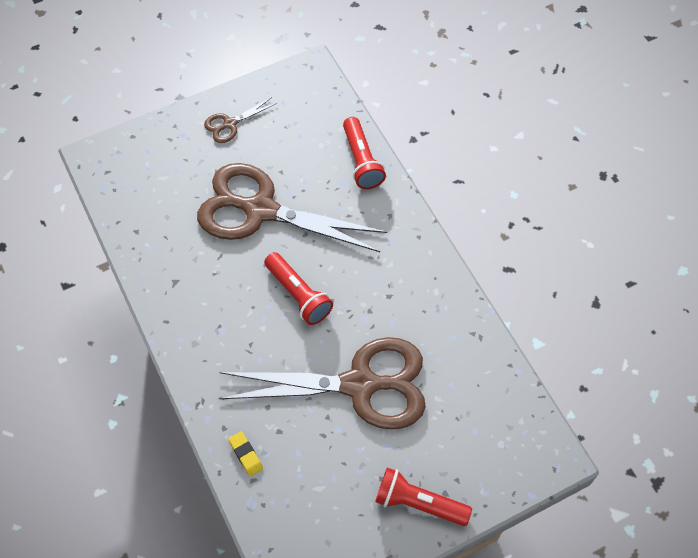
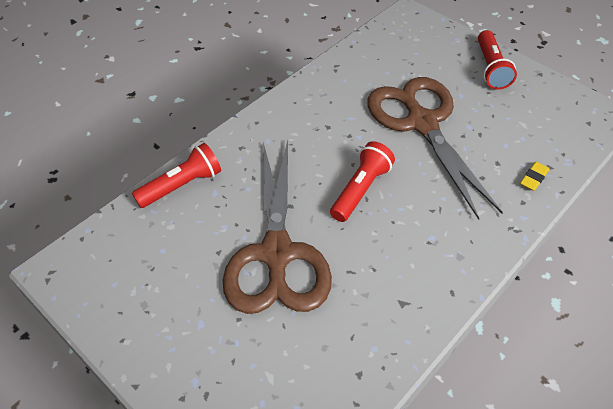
camera: 110 degrees left, 10 degrees down
brown scissors [204,97,277,143] -> none

